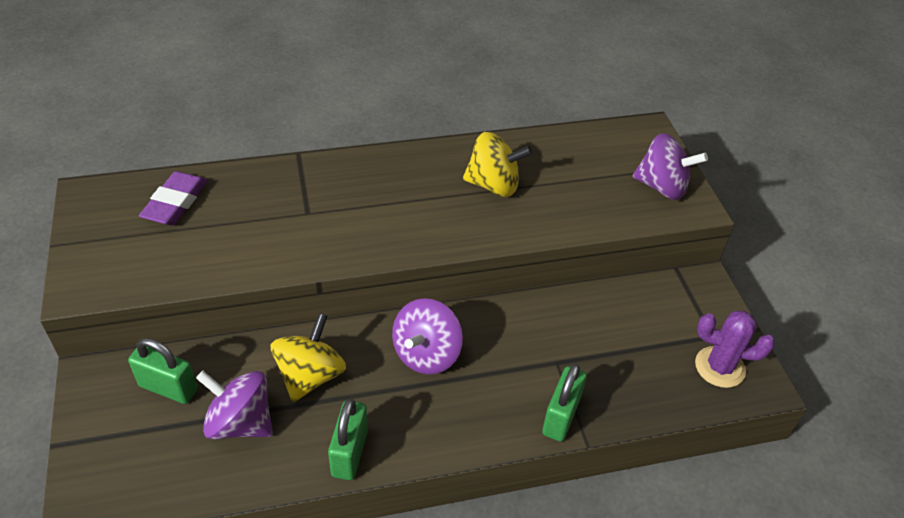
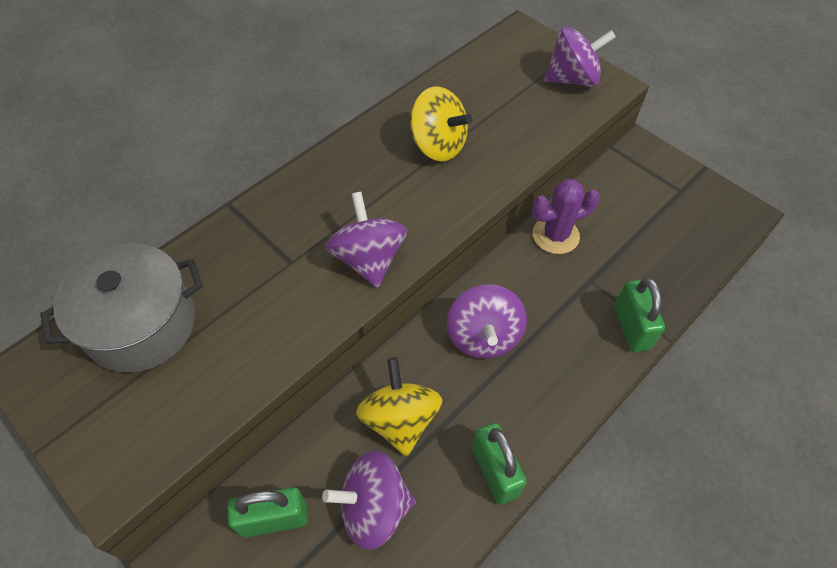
camera: 30 degrees left, 10 degrees up
purple eraser [139,171,207,225] -> grey pot [40,243,203,373]
yellow spinning top [463,132,533,197] -> yellow spinning top turned 60 degrees clockwise [410,87,472,161]
purple cactus [695,310,775,388] -> purple cactus moved to [532,179,600,254]
none -> purple spinning top [326,192,407,288]

